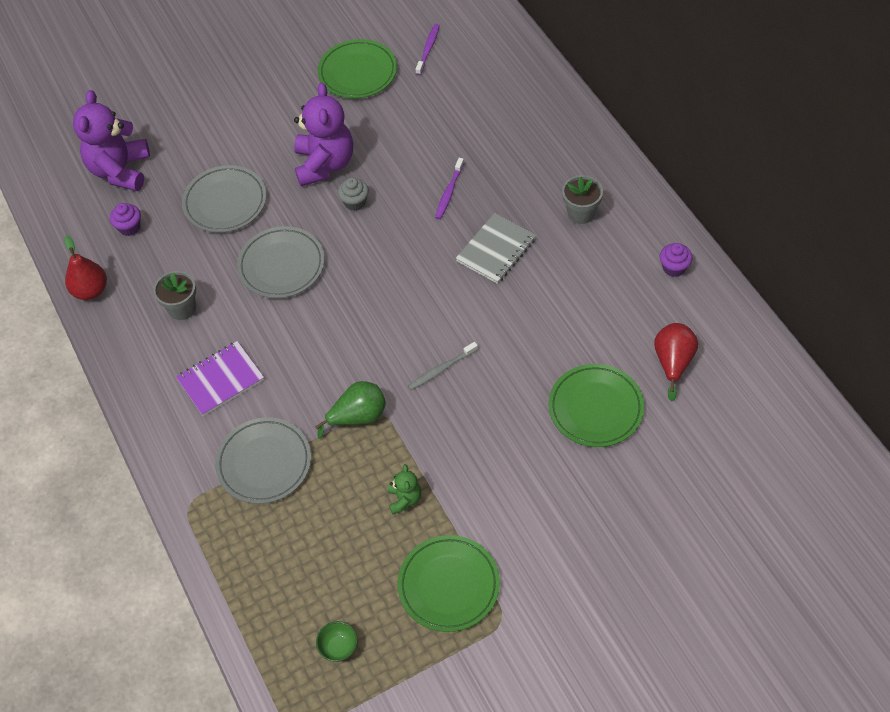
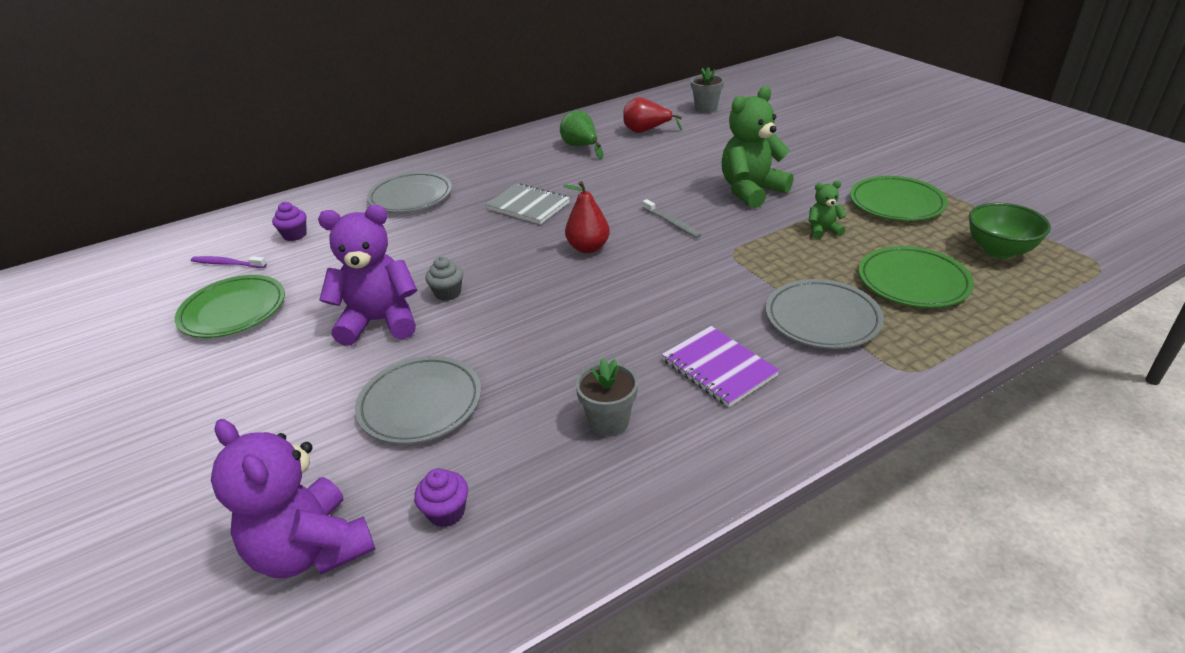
camera: 95 degrees left, 20 degrees down
red pear [64,235,107,300] -> red pear moved to [563,181,610,253]
purple teddy bear [73,90,150,191] -> purple teddy bear turned 45 degrees clockwise [211,419,376,578]
grey plate [237,226,325,298] -> grey plate moved to [367,172,452,213]
green pear [315,381,386,439] -> green pear moved to [560,111,603,159]
green bowl [316,621,357,662] -> green bowl [969,203,1051,259], size x1.79
purple toothbrush [435,158,464,219] -> none
green plate [549,364,644,447] -> green plate moved to [859,246,974,308]
grey flower pot [562,175,603,224] -> grey flower pot moved to [691,67,724,113]
purple cupcake [660,243,692,277] -> purple cupcake moved to [272,202,307,241]
none -> green teddy bear [722,86,794,208]

